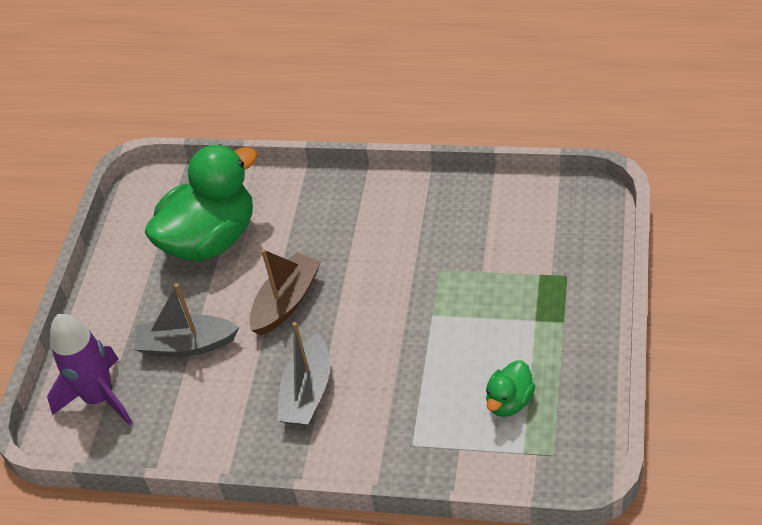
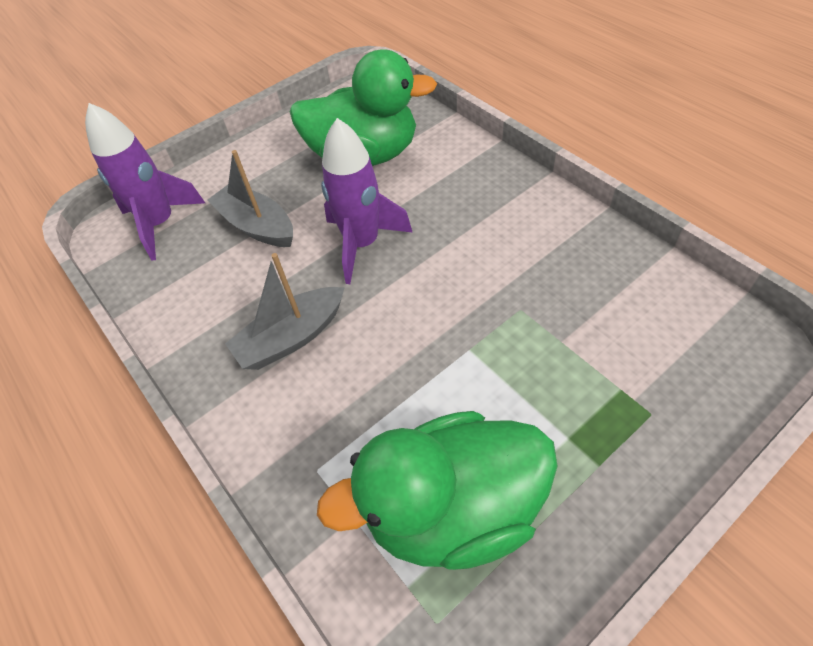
camera: 40 degrees right, 5 degrees up
brown boat [249,249,321,335] -> purple rocket [321,118,413,284]
green duck [486,360,535,417] -> green duck [317,411,558,570], size x2.17

